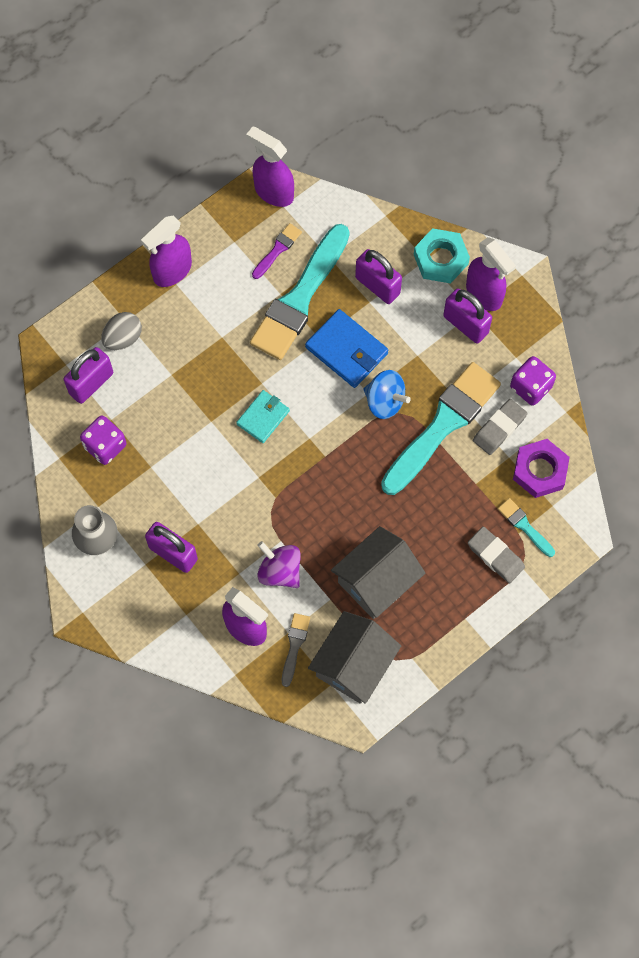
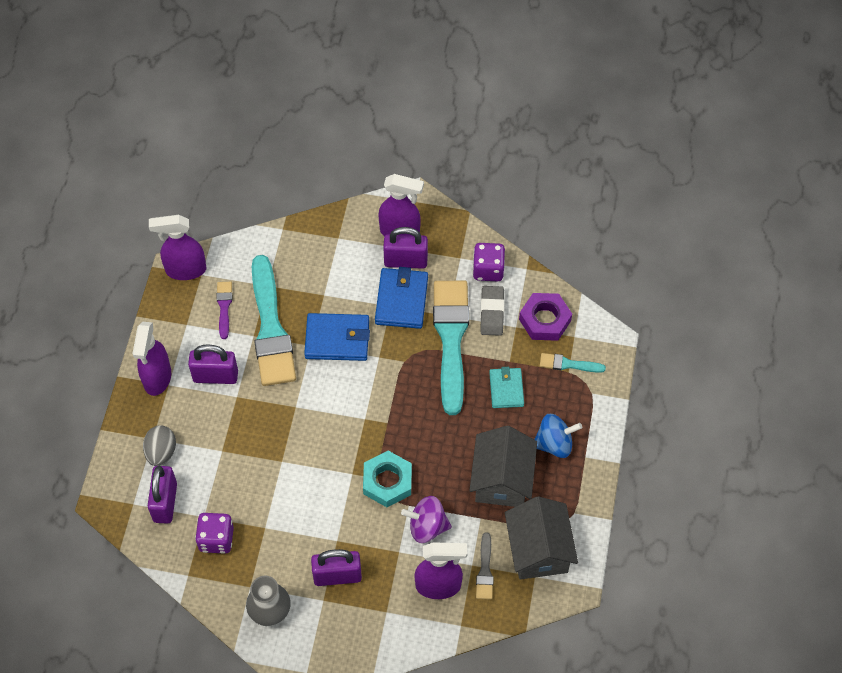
camera: 40 degrees left, 10 degrees down
turquoise wallet [236,390,290,443] -> turquoise wallet moved to [489,367,524,408]
grey brush [282,613,310,687] -> grey brush turned 150 degrees counterclockwise [476,532,494,600]
purple padlock [355,249,402,304] -> purple padlock moved to [188,344,238,384]
blue spinning top [363,370,411,419] -> blue spinning top moved to [534,414,582,458]
turquoise nut [414,228,470,284] -> turquoise nut moved to [363,451,412,507]
grey eraser [468,527,525,583] -> none
none -> blue wallet [375,267,428,329]

